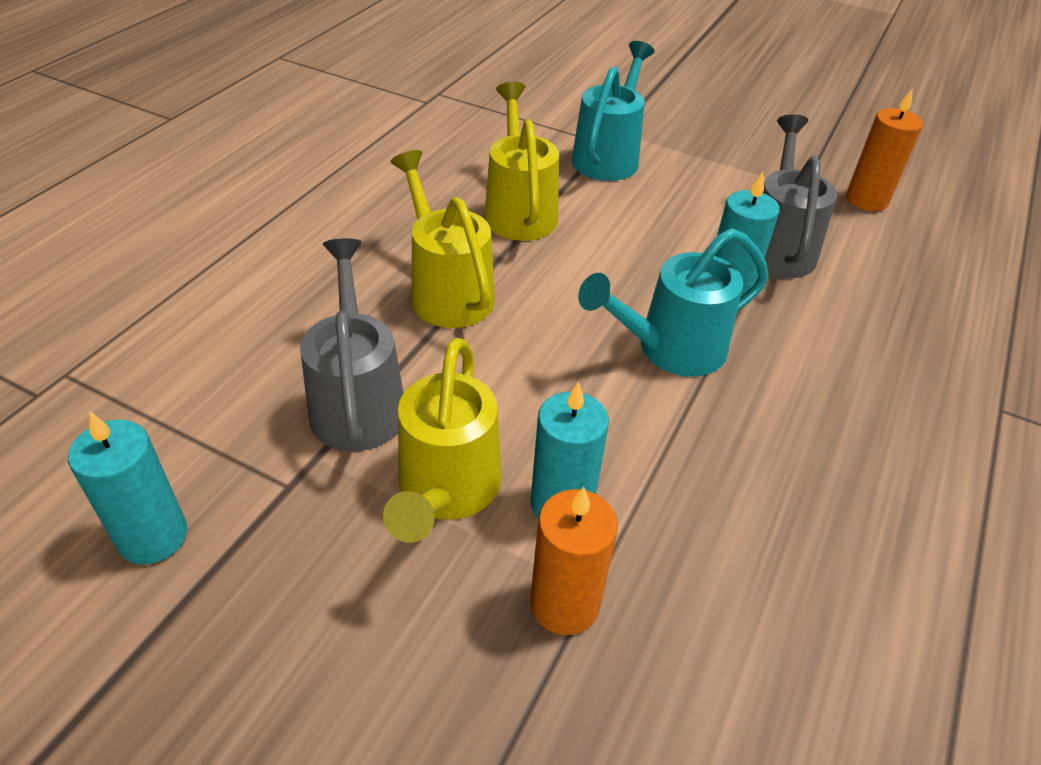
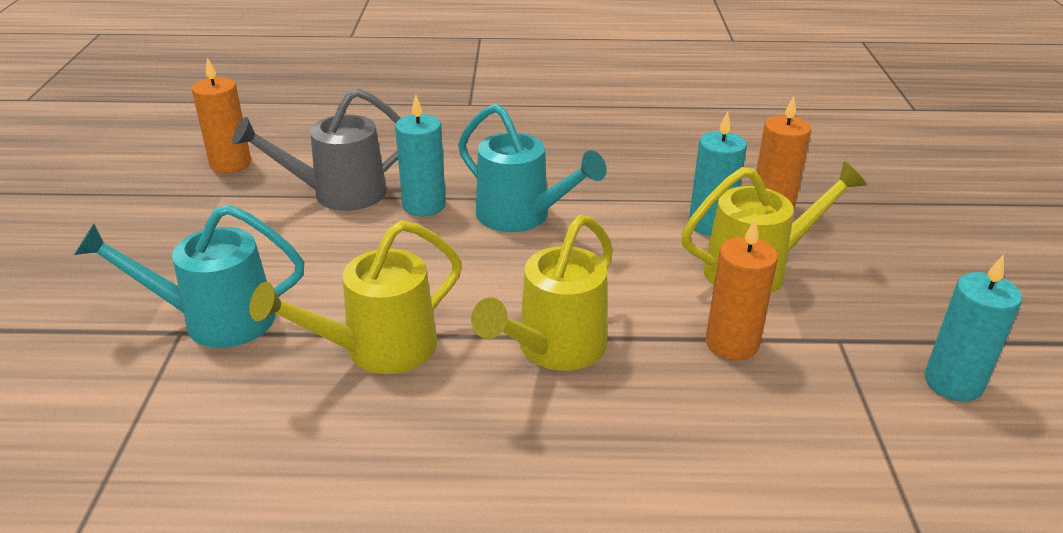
camera: 115 degrees left, 10 degrees down
grey watering can [300,238,404,451] -> orange candle [706,219,778,360]

